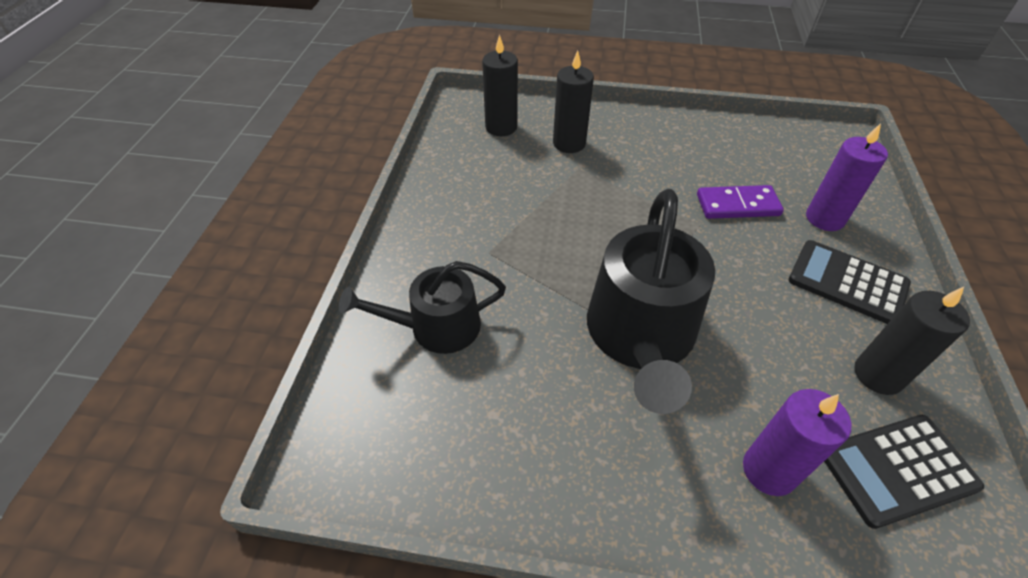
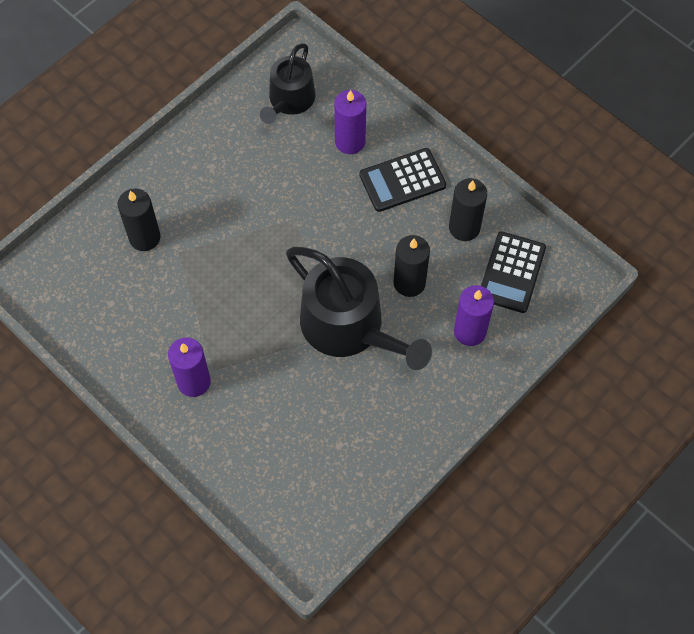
camera: 55 degrees left, 15 degrees up
black watering can [339,261,506,354] -> black watering can moved to [260,43,316,124]
black candle [482,34,518,136] -> black candle moved to [394,235,430,297]
purple domino [697,185,784,219] -> none
none -> purple candle [168,337,211,397]

